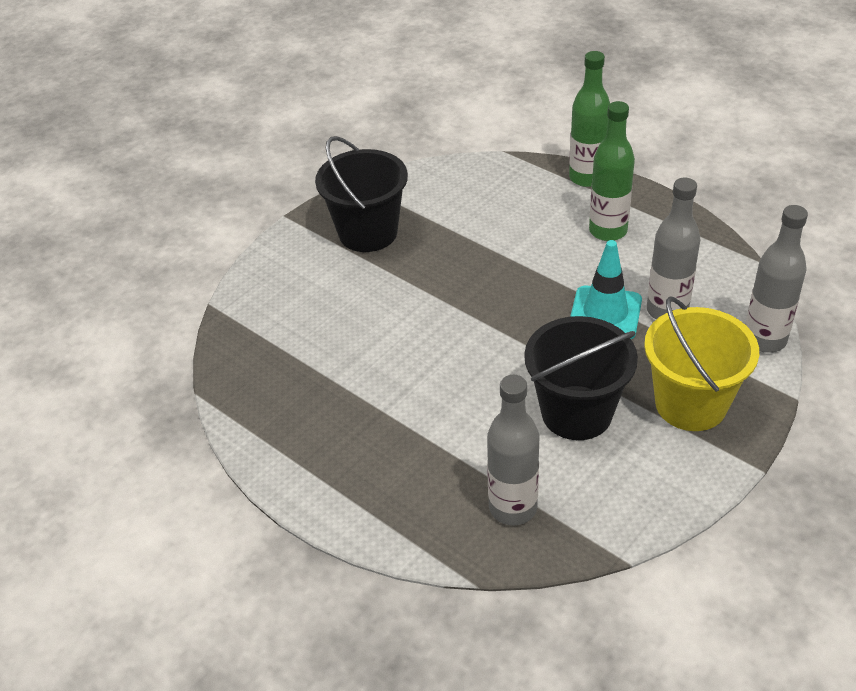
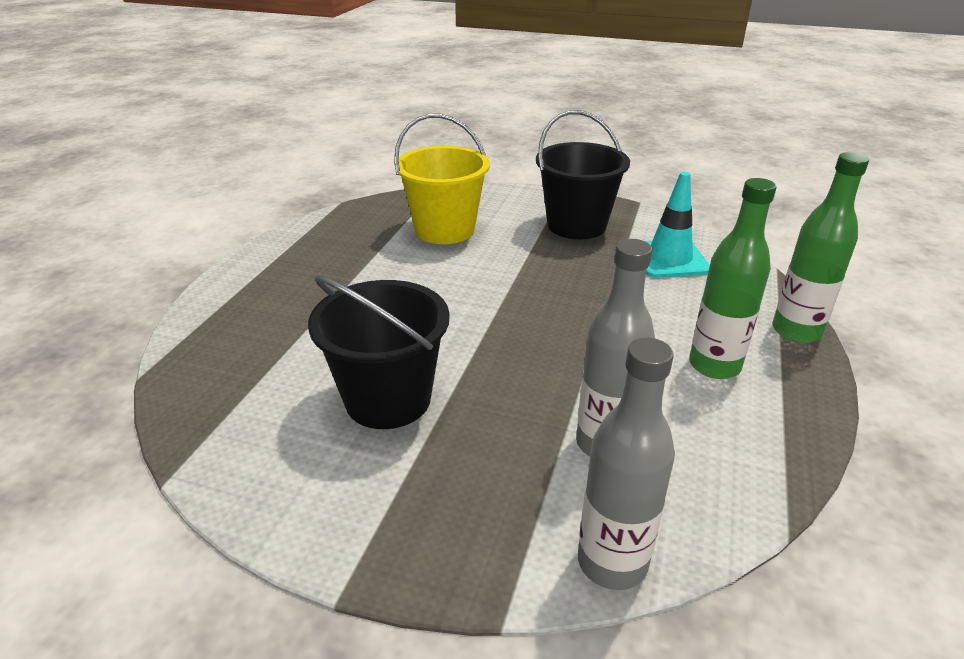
camera: 65 degrees right, 10 degrees down
grey bottle [487,375,540,525] -> none
turquoise traffic cone [570,240,642,339] -> turquoise traffic cone moved to [645,172,710,278]
yellow bucket [644,297,759,431] -> yellow bucket moved to [394,114,490,244]

